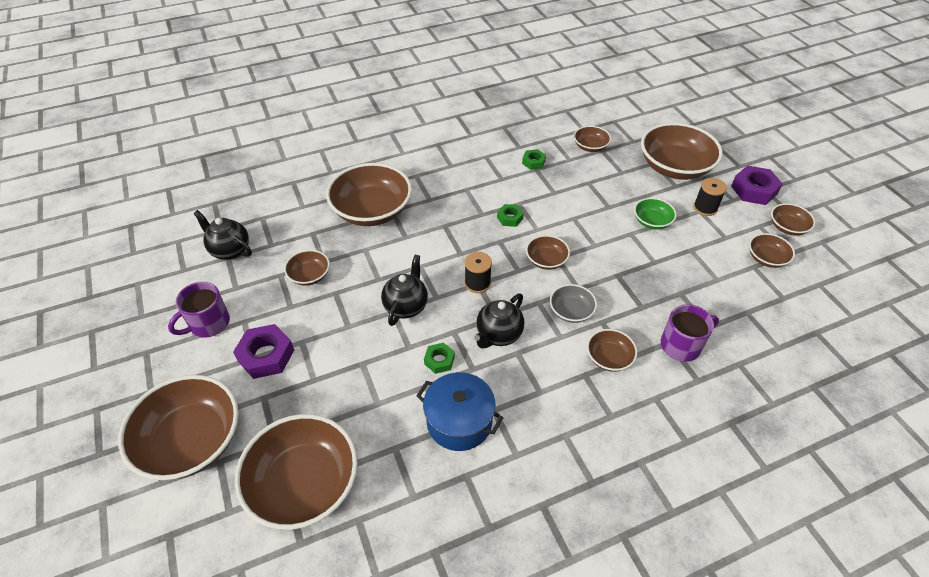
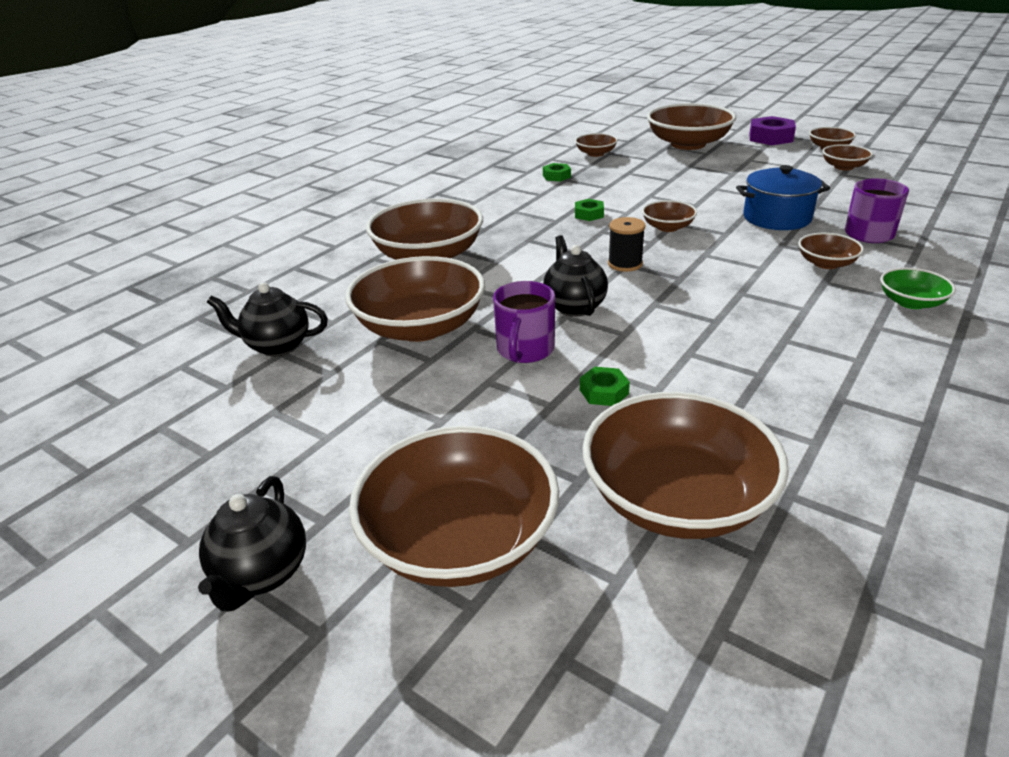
camera: 30 degrees left, 15 degrees down
purple mug [168,282,230,338] -> purple mug moved to [493,281,555,363]
purple nut [233,324,294,379] -> none
brown bowl [284,250,330,286] -> brown bowl [345,256,485,342], size x2.05
blue pot [416,372,503,451] -> blue pot moved to [736,165,830,230]
green nut [424,343,455,374] -> green nut moved to [580,367,630,406]
black teapot [474,294,524,348] -> black teapot moved to [198,476,306,611]
grey bowl [550,284,597,323] -> none
green bowl [634,198,677,229] -> green bowl moved to [880,268,956,309]
black spool [693,178,727,216] -> none

